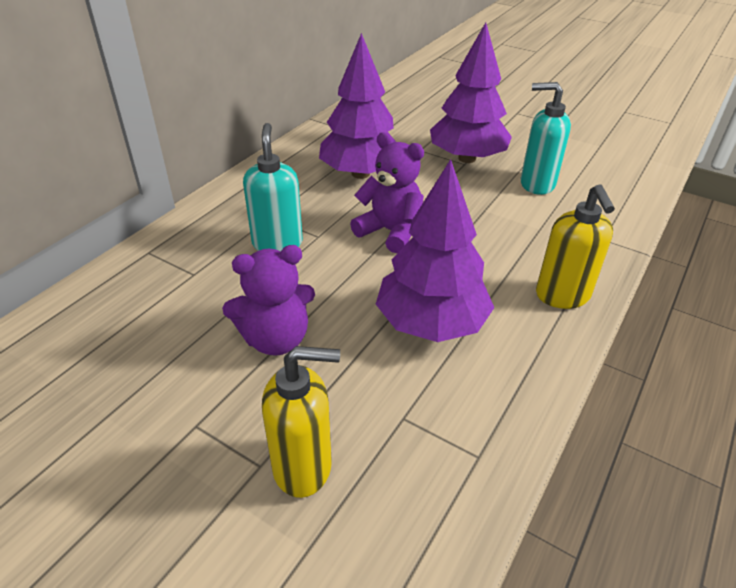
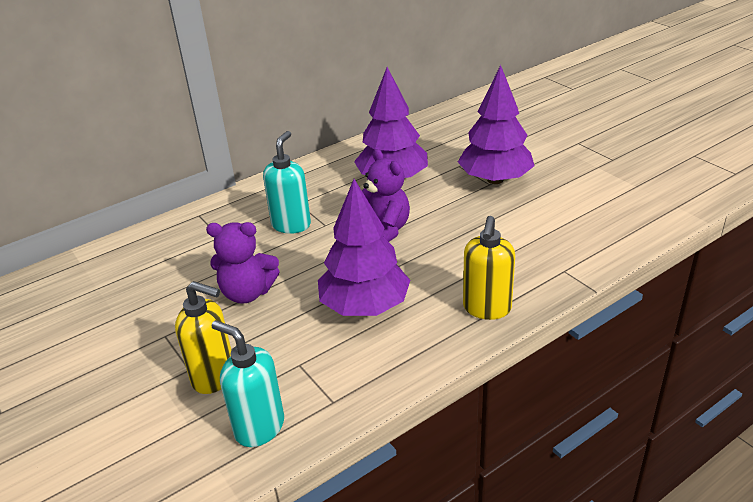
camera: 25 degrees right, 5 degrees down
turquoise soap dispenser [521,82,571,195] -> turquoise soap dispenser moved to [212,320,284,447]

